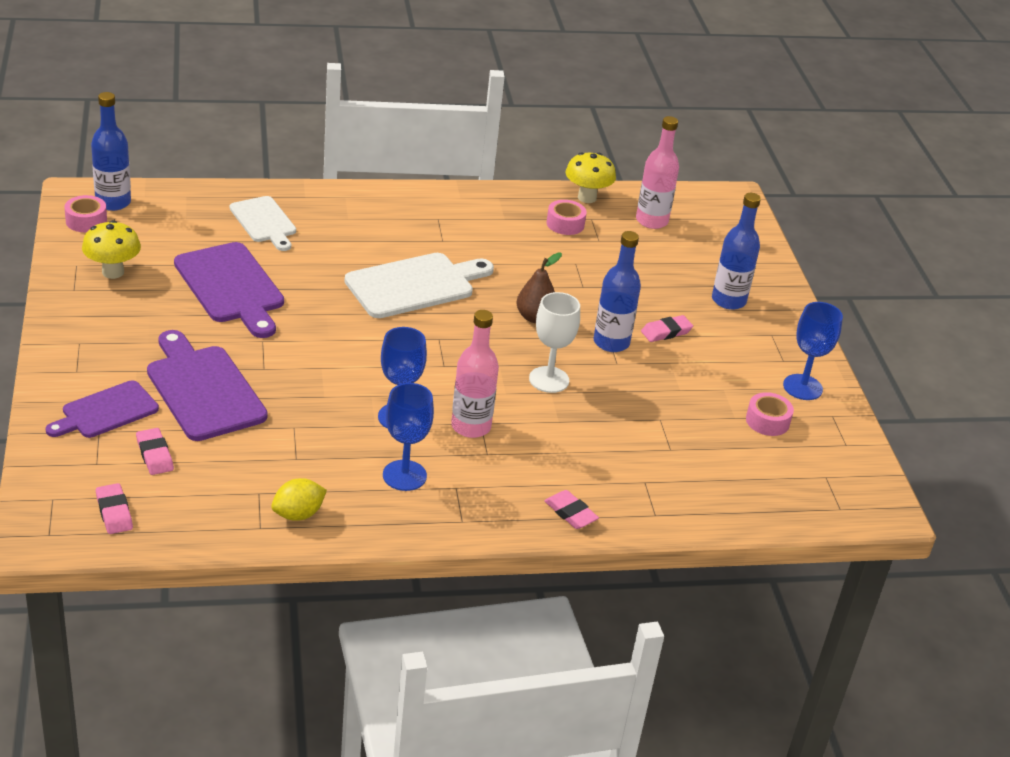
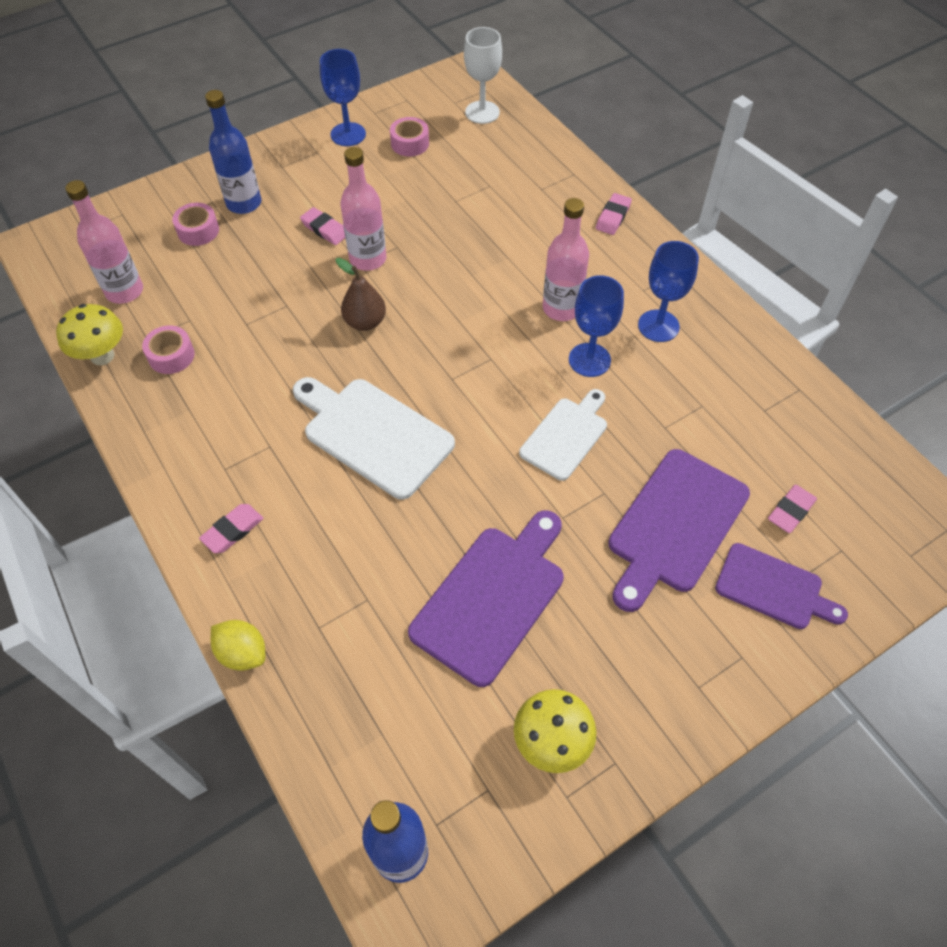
camera: 110 degrees left, 20 degrees up
pink tape [64,195,107,232] -> pink tape moved to [172,203,219,246]
pink eraser [96,483,133,534] -> pink eraser moved to [199,504,264,553]
white cutting board [230,196,296,251] -> white cutting board moved to [519,389,607,481]
yellow lemon [271,478,327,521] -> yellow lemon moved to [211,620,265,671]
white goblet [529,292,580,393] -> white goblet moved to [464,27,502,124]
blue bottle [593,231,641,352] -> pink bottle [340,147,386,271]

